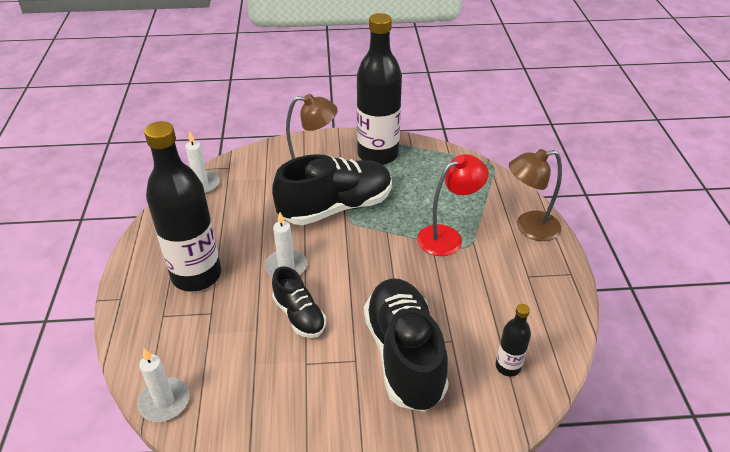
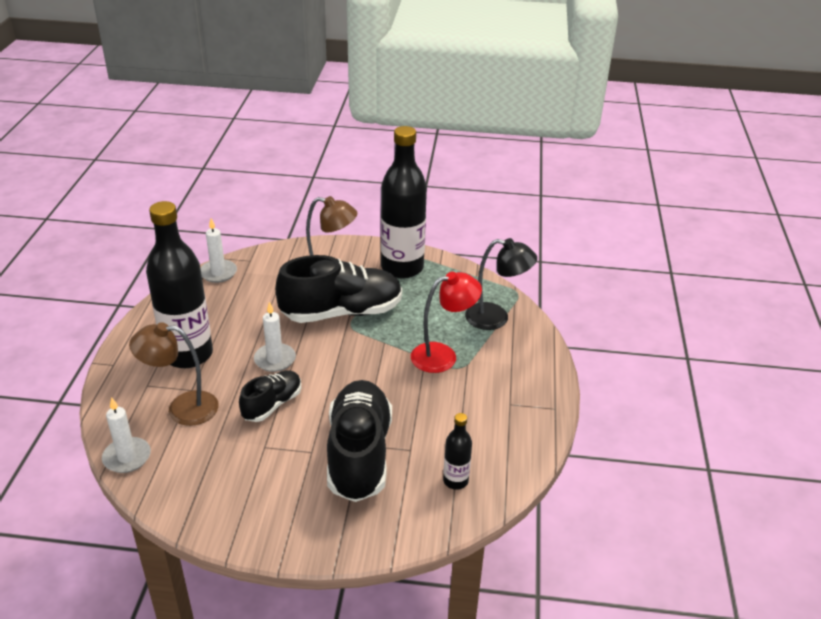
camera: 10 degrees right, 5 degrees down
black shoe [272,266,326,338] -> black shoe turned 120 degrees counterclockwise [239,370,301,422]
brown lamp [509,149,562,241] -> brown lamp moved to [129,322,219,426]
none -> black lamp [465,238,537,330]

